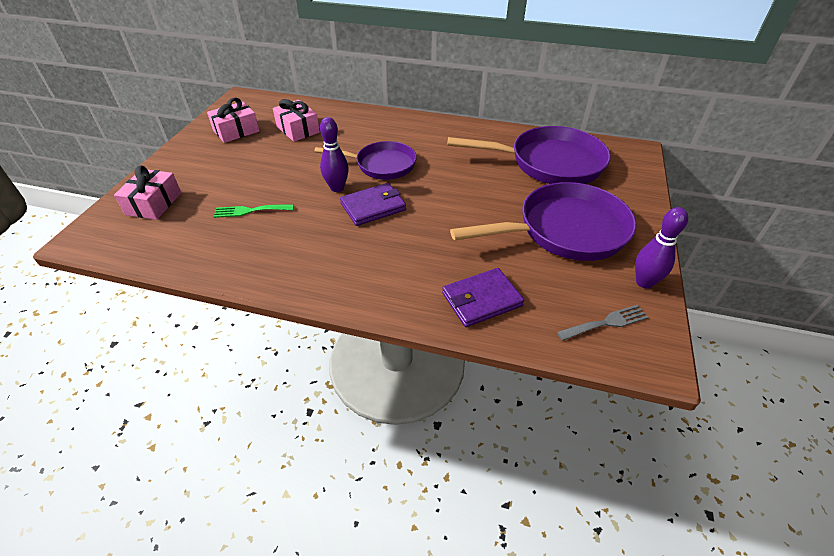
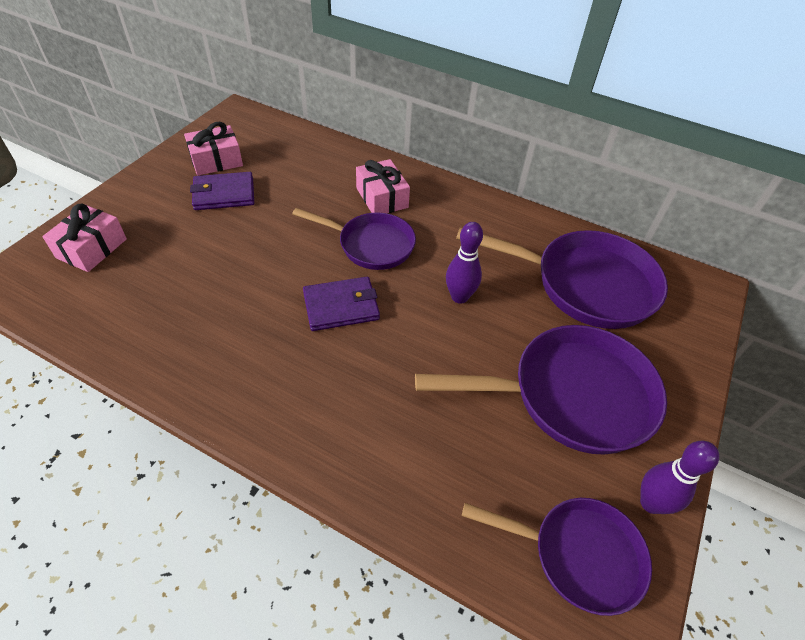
camera: 10 degrees right, 5 degrees up
green fork [214,204,294,218] -> none
pink gift [273,99,320,142] -> pink gift moved to [356,159,410,213]
purple bowling pin [320,117,349,192] -> purple bowling pin moved to [446,222,483,304]
purple wallet [442,268,524,327] -> purple wallet moved to [190,172,254,210]
grey fork [557,305,648,341] -> purple pan [462,498,652,616]

